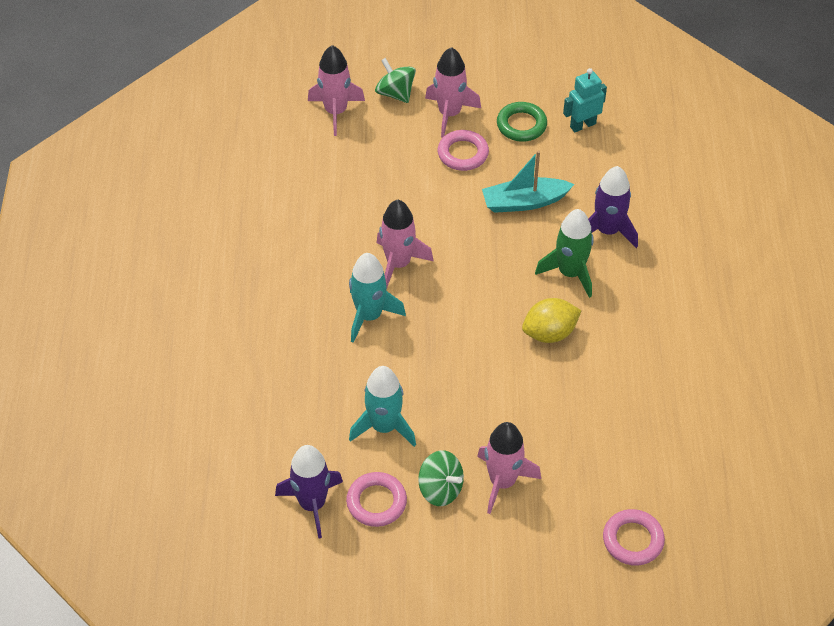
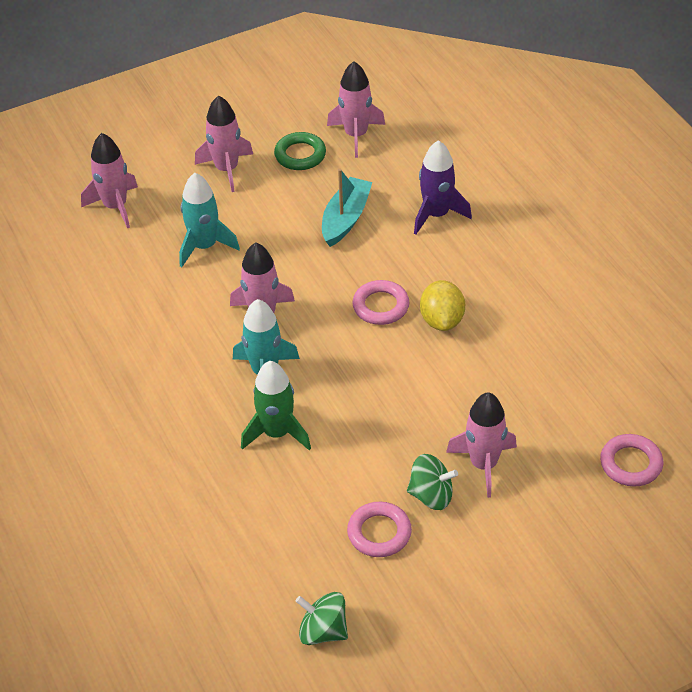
camera: 25 degrees left, 5 degrees down
purple rocket [275,445,343,539] -> none
turquoise rocket [349,366,416,447] -> turquoise rocket moved to [179,173,240,267]
green spinning top [375,58,416,103] -> green spinning top moved to [296,592,348,645]
pink ring [438,130,489,171] -> pink ring moved to [352,280,409,325]
turquoise boat [482,150,574,213] -> turquoise boat turned 150 degrees clockwise [322,169,372,247]
yellow lemon [522,298,581,343] -> yellow lemon turned 45 degrees counterclockwise [420,280,465,331]
green rocket [535,209,594,298] -> green rocket moved to [241,361,311,450]
turquoise robot [563,68,607,132] -> pink rocket [327,61,385,158]

